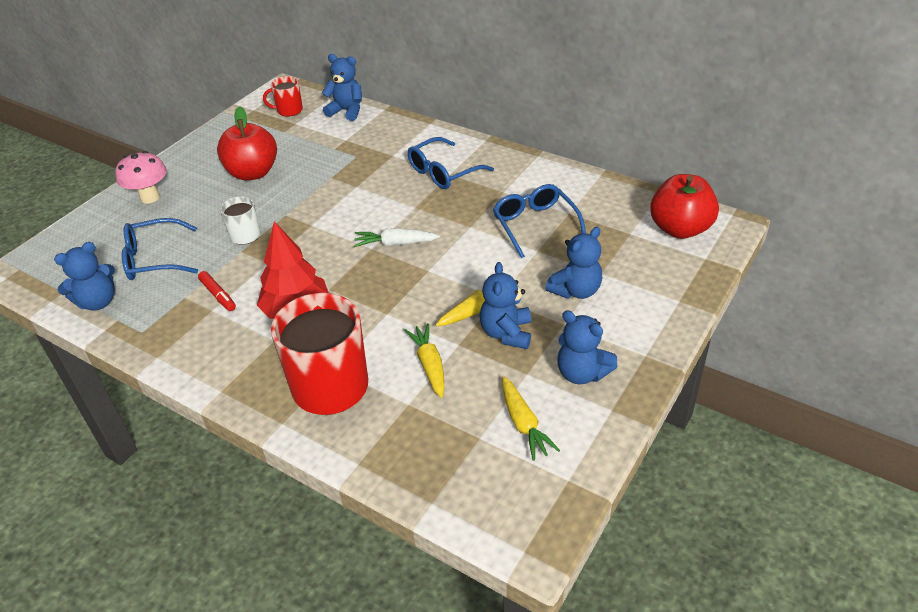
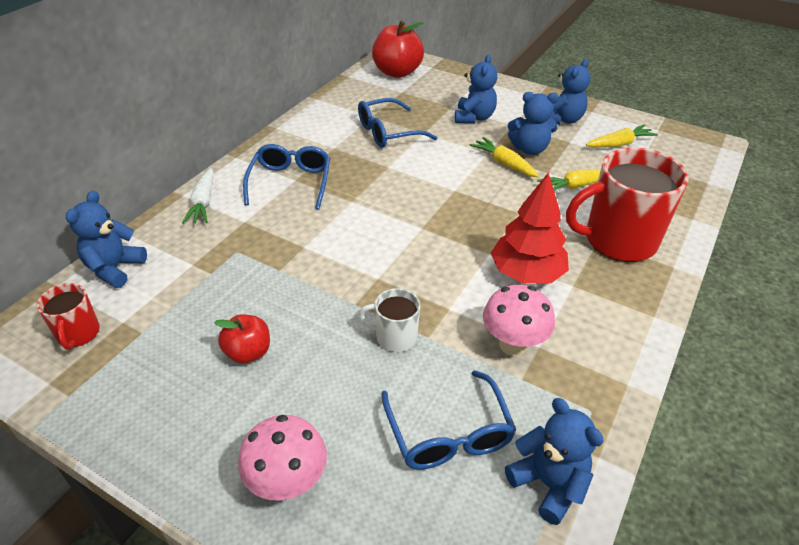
camera: 95 degrees left, 0 degrees up
red marker [198,271,236,311] -> pink mushroom [483,285,555,356]
red apple [217,106,277,181] -> red apple [214,314,270,364], size x0.58
white carrot [354,228,440,247] -> white carrot moved to [182,168,214,224]
blue glasses [408,137,494,189] -> blue glasses turned 135 degrees counterclockwise [243,144,330,210]
blue teddy bear [545,227,602,299] -> blue teddy bear turned 60 degrees clockwise [455,55,497,123]

